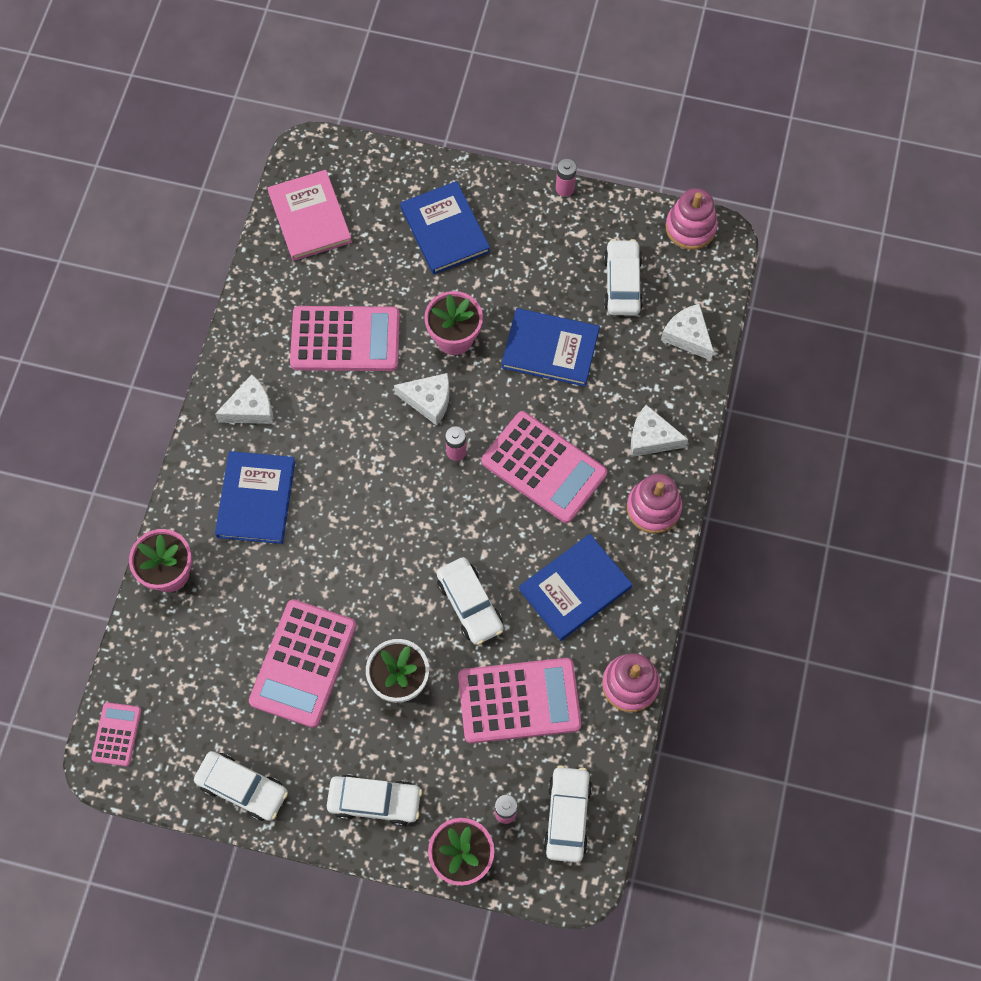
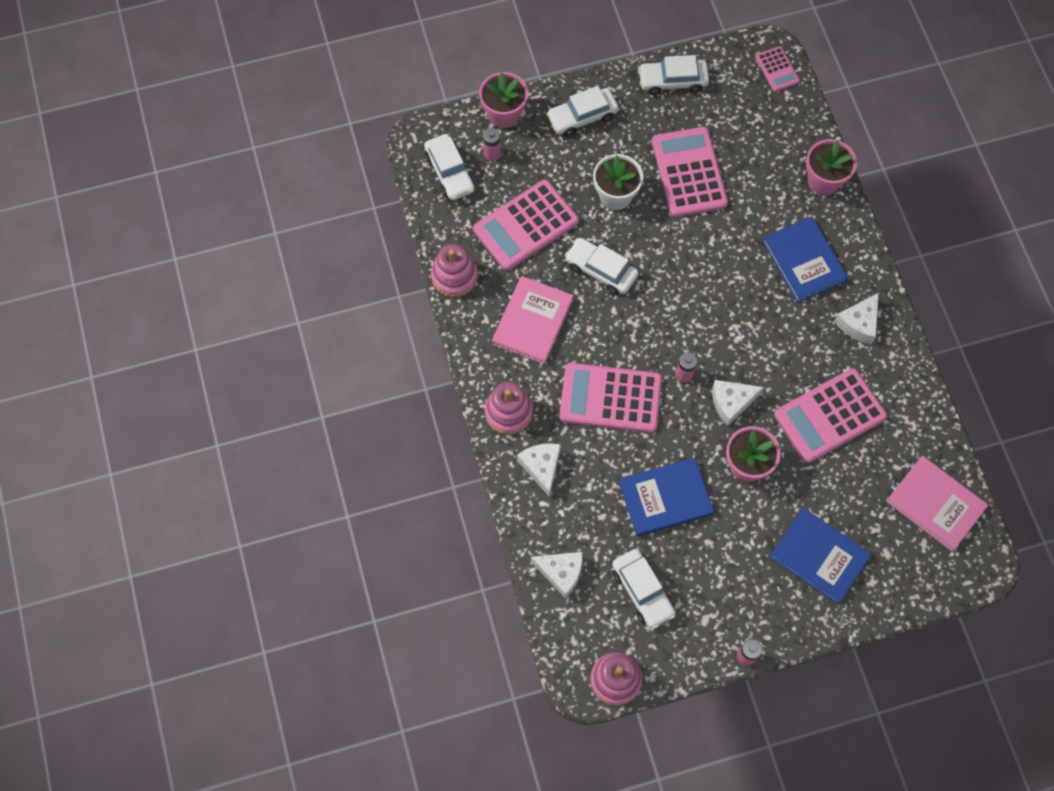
camera: 150 degrees right, 0 degrees up
blue book [519,534,632,641] -> pink book [492,276,574,364]
white cheese [631,405,688,457] -> white cheese turned 90 degrees counterclockwise [517,443,561,497]

